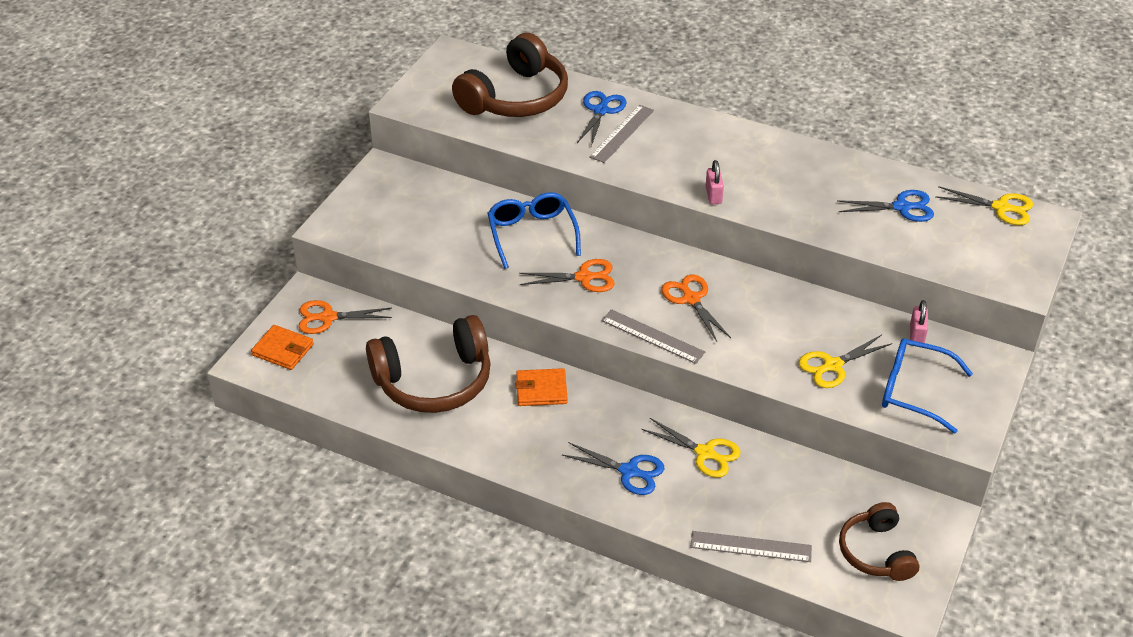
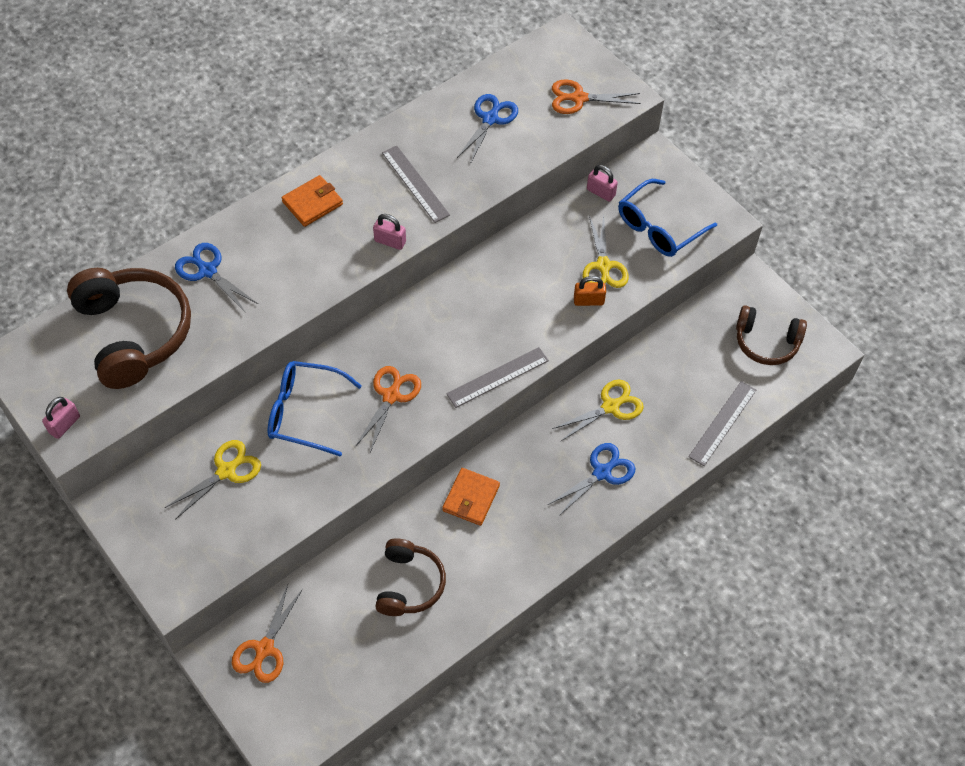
camera: 65 degrees left, 15 degrees up
orange wallet [251,325,314,370] -> orange wallet moved to [281,175,343,227]
brown headphones [366,315,491,413] -> brown headphones [375,538,446,616], size x0.60
grey ruler [589,105,654,163] -> grey ruler moved to [382,145,450,223]
orange scissors [661,275,731,342] -> orange scissors moved to [552,80,641,114]
yellow scissors [935,186,1033,225] -> yellow scissors moved to [165,440,261,520]
none -> pink padlock [42,397,80,439]
none -> orange padlock [574,276,606,306]

